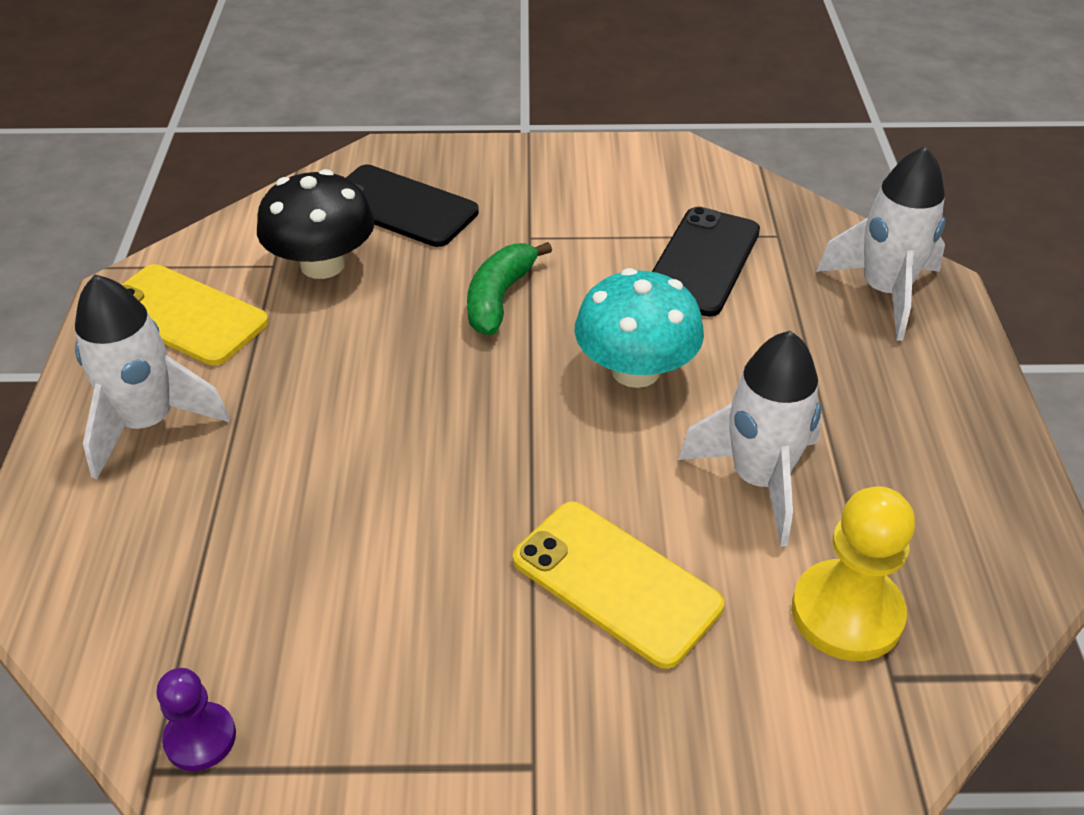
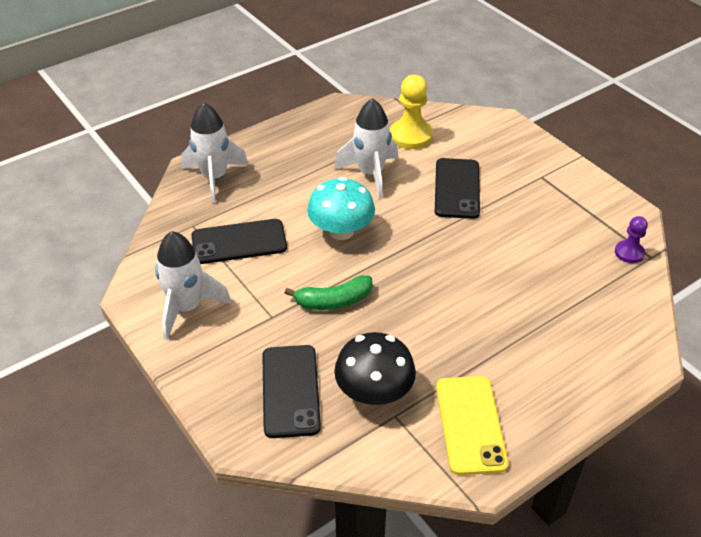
camera: 125 degrees left, 0 degrees up
white rocket [75,275,230,479] -> white rocket moved to [155,231,232,340]
yellow phone [513,501,724,669] -> black phone [435,158,480,219]

